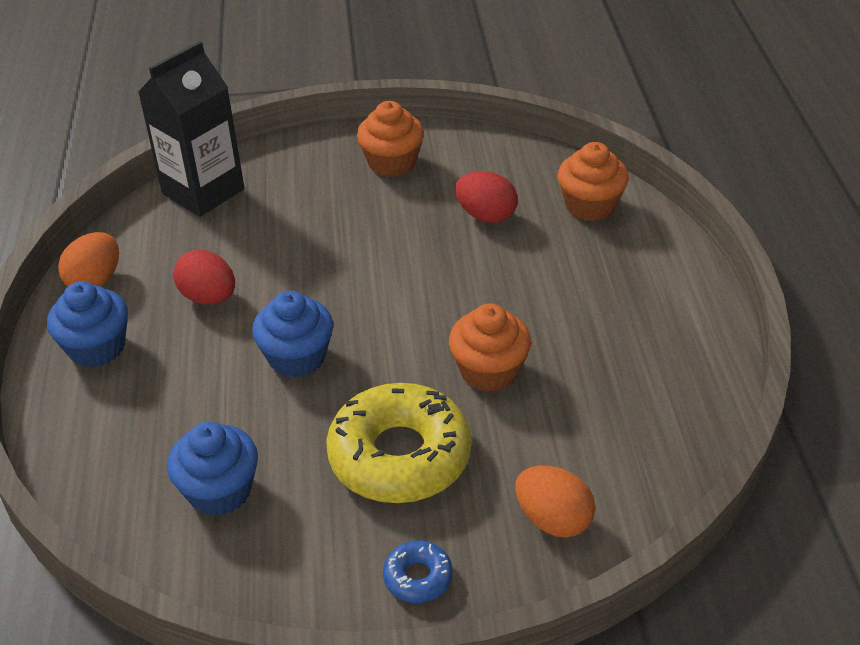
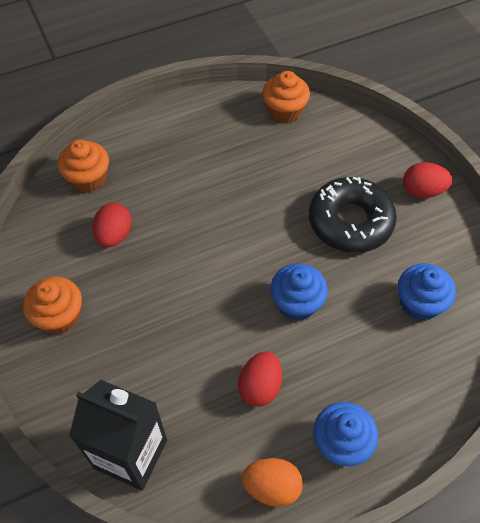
camera: 110 degrees left, 15 degrees up
yellow donut [326,383,471,503] -> black donut [309,177,397,253]
blue donut [383,540,453,603] -> red egg [403,162,452,198]
orange cupcake [449,303,531,392] -> orange cupcake moved to [262,71,310,123]
orange egg [515,466,595,538] -> none

